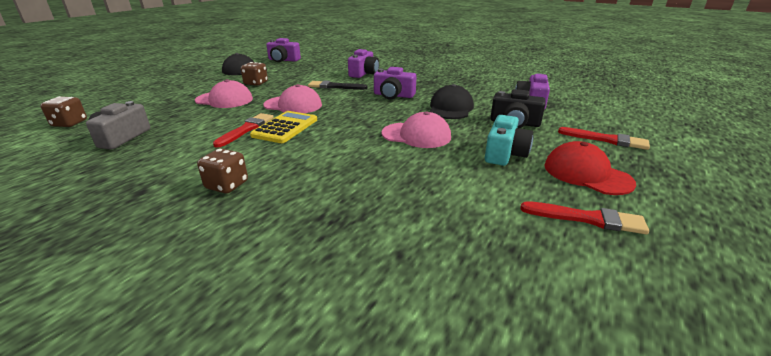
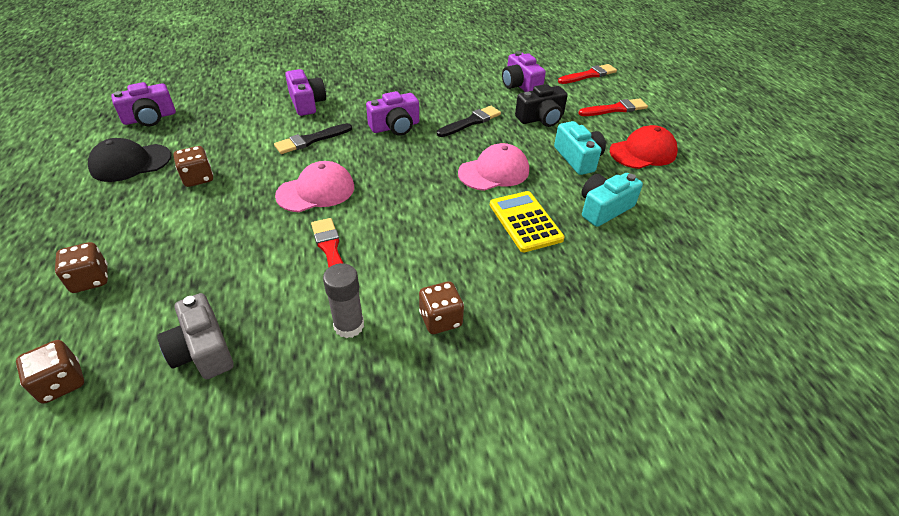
camera: 45 degrees left, 15 degrees up
pink cap [195,79,253,108] -> none
yellow calculator [250,111,317,143] -> yellow calculator moved to [490,191,565,252]
black cap [430,84,474,119] -> black brush [437,106,501,137]
red brush [520,201,649,234] -> red brush moved to [558,64,617,84]
red cap [544,141,636,195] -> red cap turned 150 degrees clockwise [610,125,678,169]
none -> brown dice [55,242,108,293]
none -> grey glue stick [323,263,364,338]
none -> turquoise camera [581,173,643,227]

